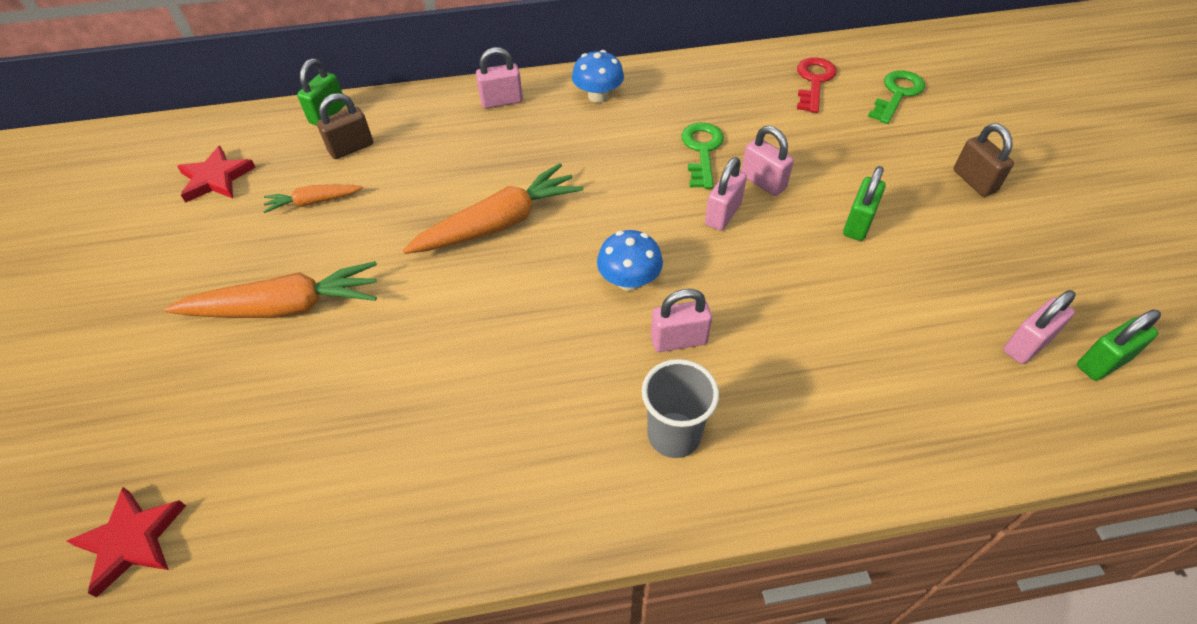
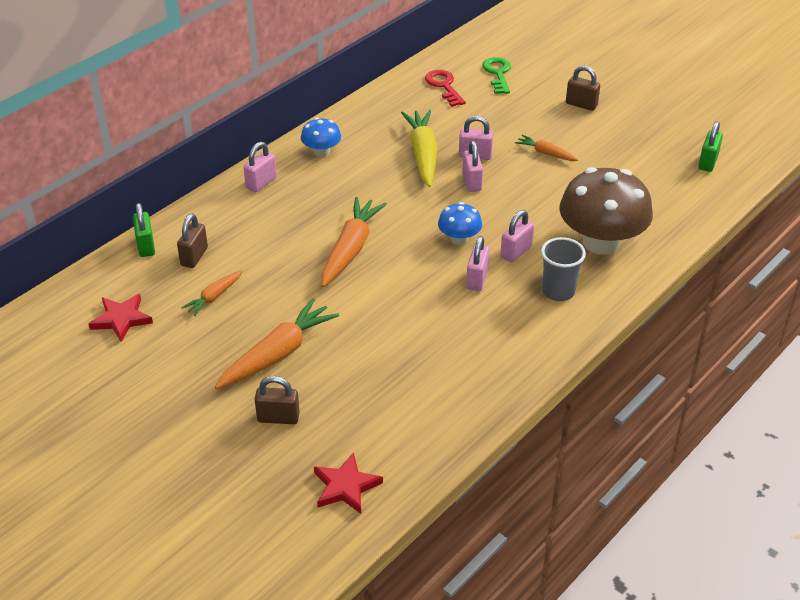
camera: 40 degrees left, 10 degrees down
green key [681,122,724,189] -> yellow carrot [401,110,437,187]
green padlock [843,166,886,241] -> orange carrot [515,135,578,161]
pink padlock [1003,290,1076,364] -> pink padlock moved to [466,236,490,291]
none -> brown padlock [255,376,300,424]
none -> brown mushroom [559,167,653,255]

